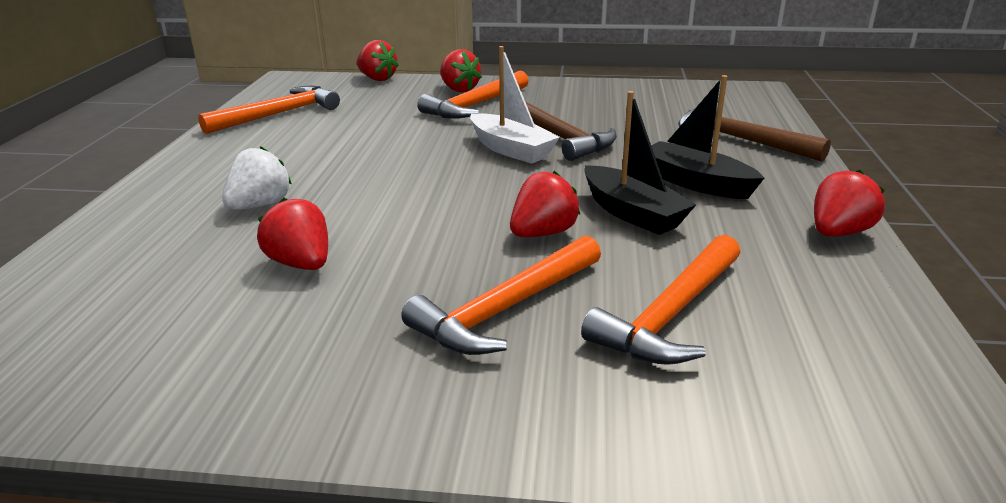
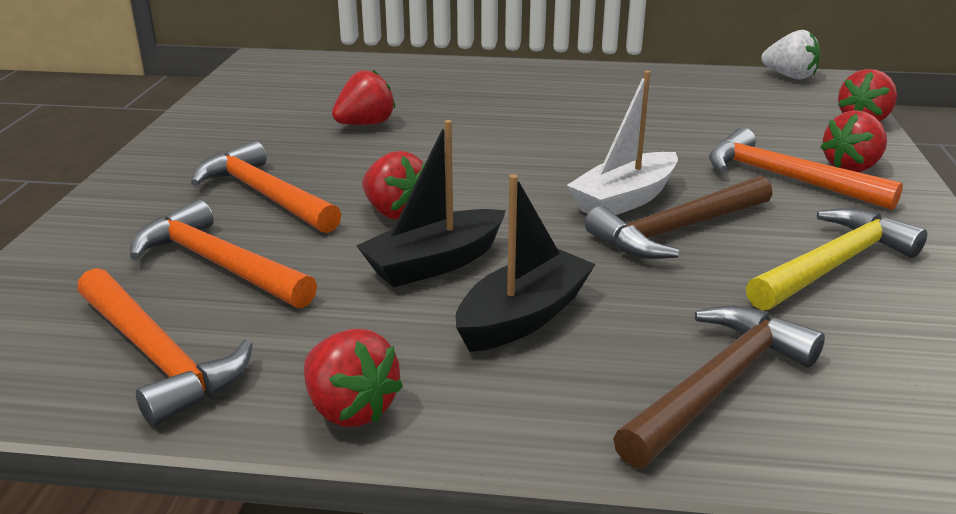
camera: 90 degrees right, 0 degrees up
orange hammer [198,86,340,134] -> orange hammer moved to [77,268,253,427]
white strawberry [222,146,292,210] -> white strawberry moved to [761,30,820,80]
none -> yellow hammer [746,208,927,311]

